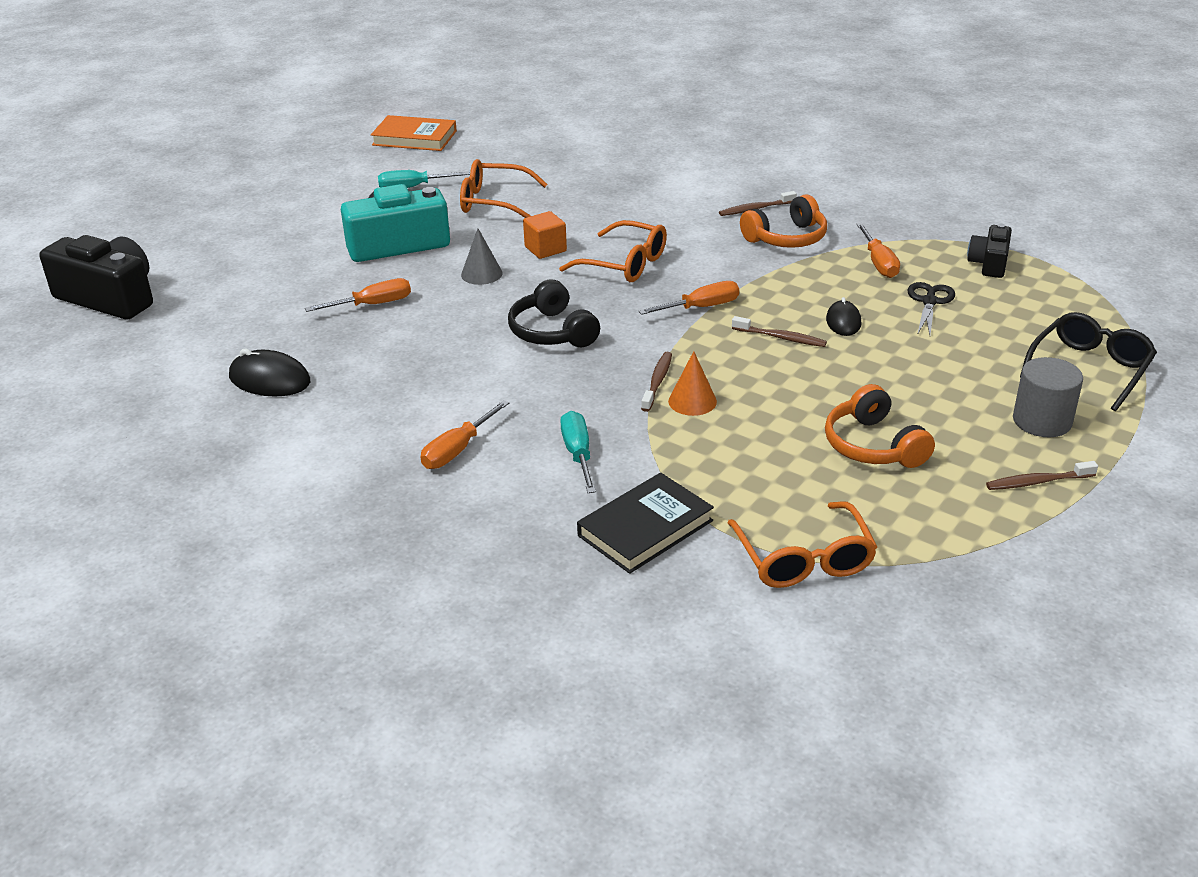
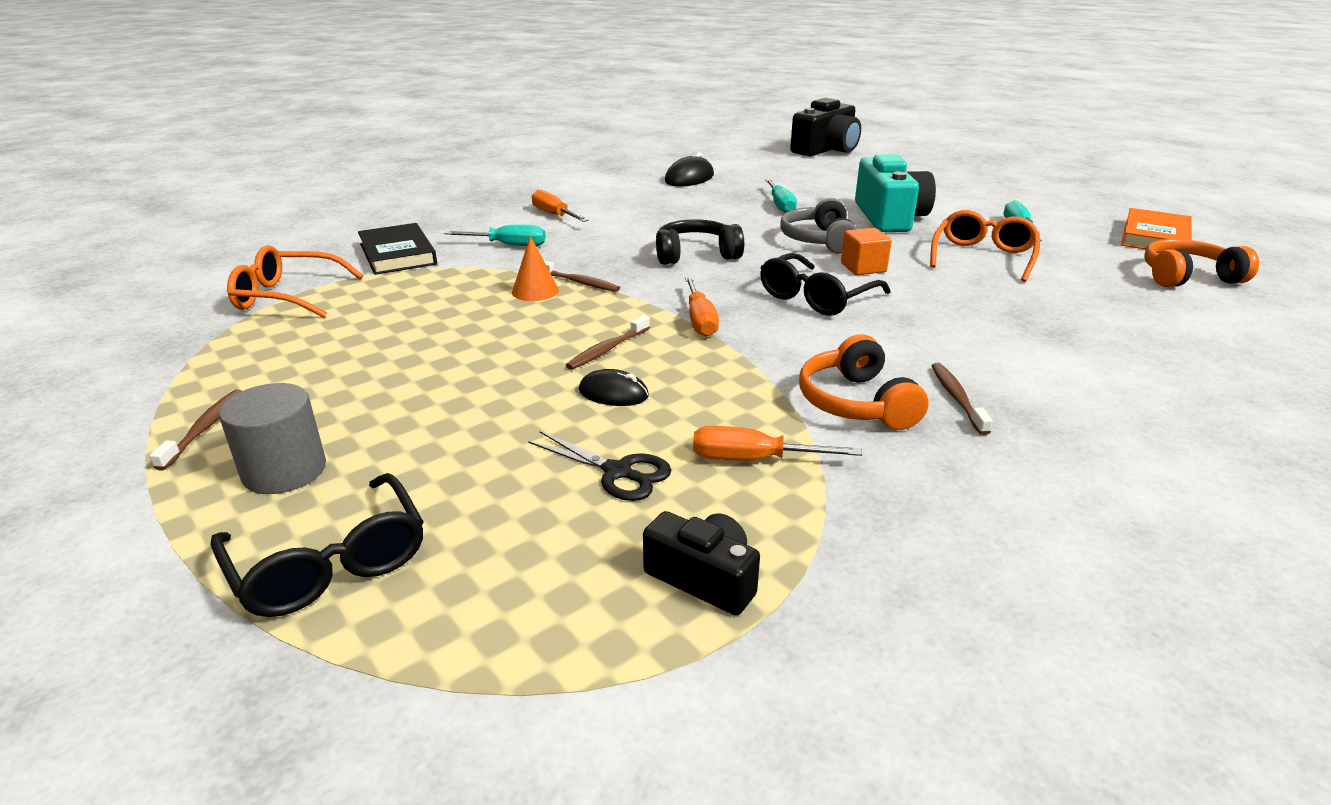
camera: 105 degrees right, 5 degrees down
orange screwdriver [305,278,411,312] -> turquoise screwdriver [765,179,797,213]
grey cone [461,229,503,285] -> grey headphones [780,198,857,254]
orange glasses [559,220,667,282] -> black glasses [760,253,890,316]
orange headphones [825,384,935,468] -> orange headphones moved to [1144,239,1259,287]

